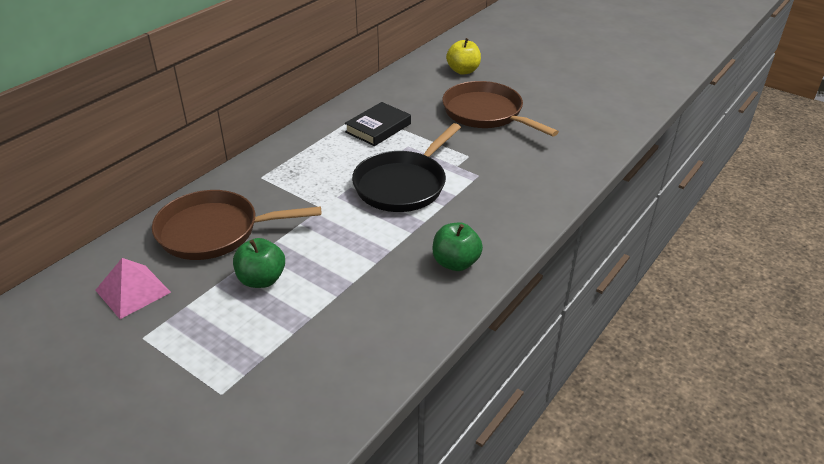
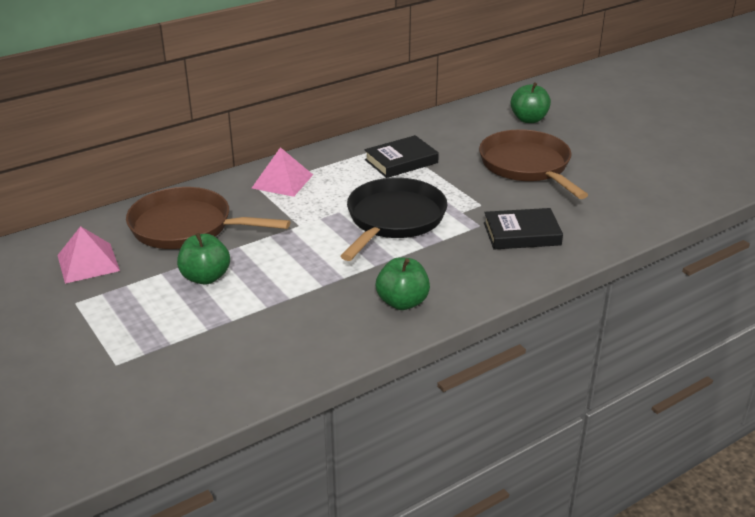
camera: 20 degrees right, 5 degrees down
black pan [352,123,461,212] -> black pan turned 150 degrees clockwise [341,178,447,261]
yellow apple [446,38,481,75] -> green apple [511,82,551,123]
none -> pink pyramid [252,147,313,197]
none -> black book [484,208,563,249]

